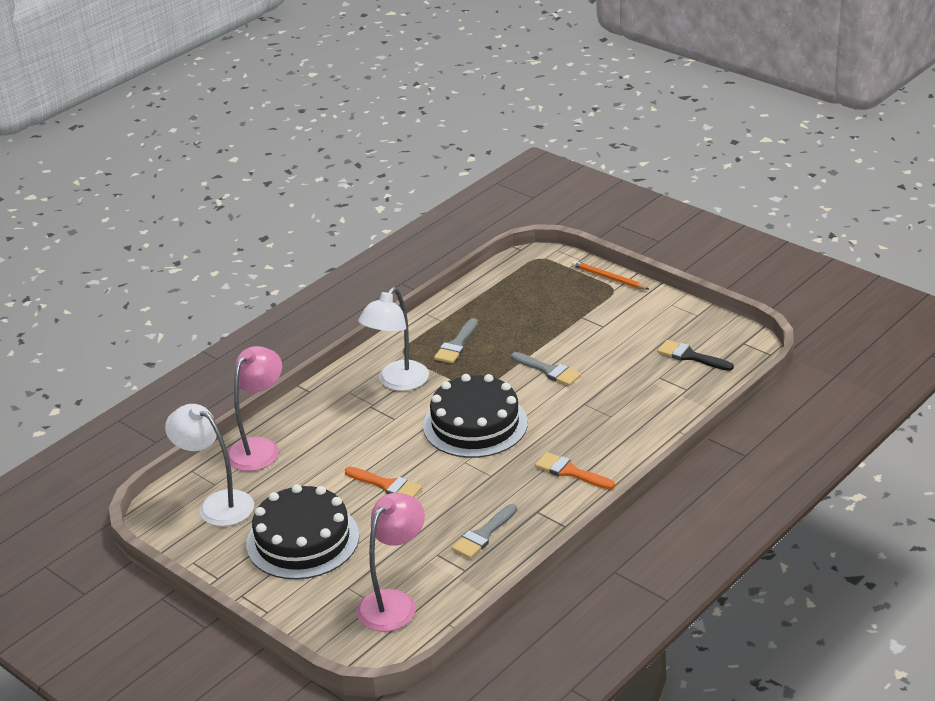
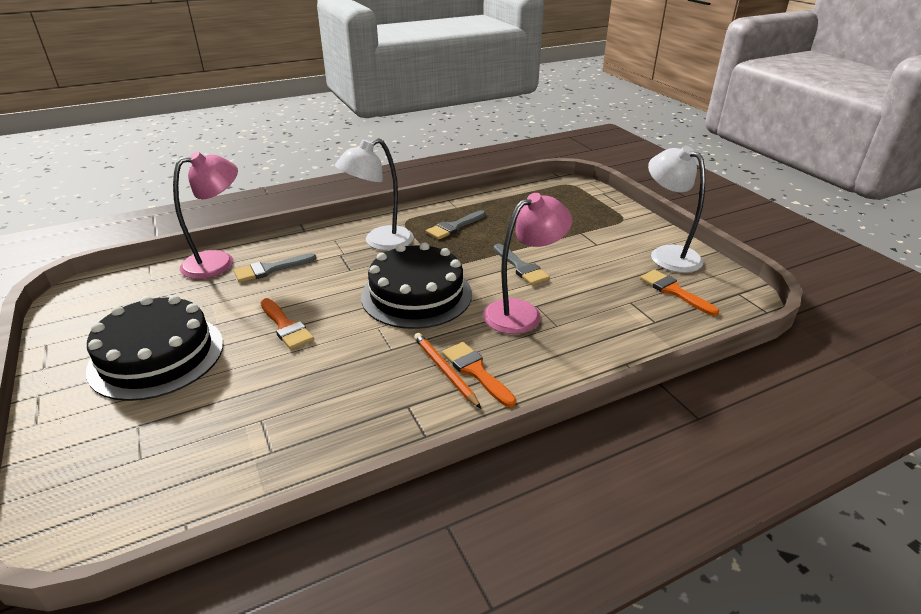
camera: 20 degrees right, 0 degrees up
white lamp [165,404,254,526] -> white lamp moved to [648,146,705,273]
pink lamp [357,493,425,632] -> pink lamp moved to [483,193,572,334]
grey brush [452,504,517,559] -> grey brush moved to [234,253,317,282]
orange pencil [572,260,650,290] -> orange pencil moved to [414,333,481,408]
black brush [658,340,734,371] -> orange brush [640,269,719,316]

